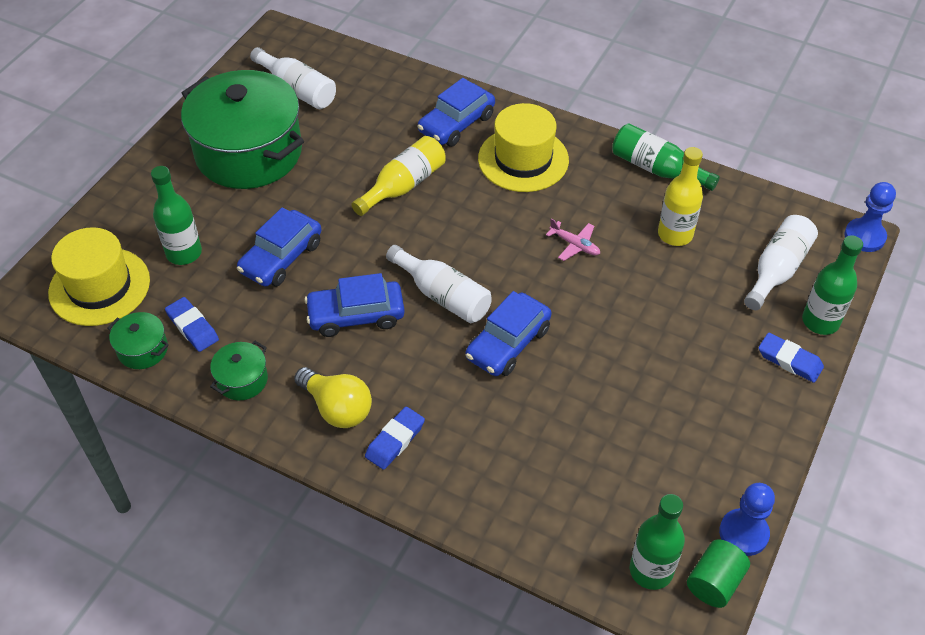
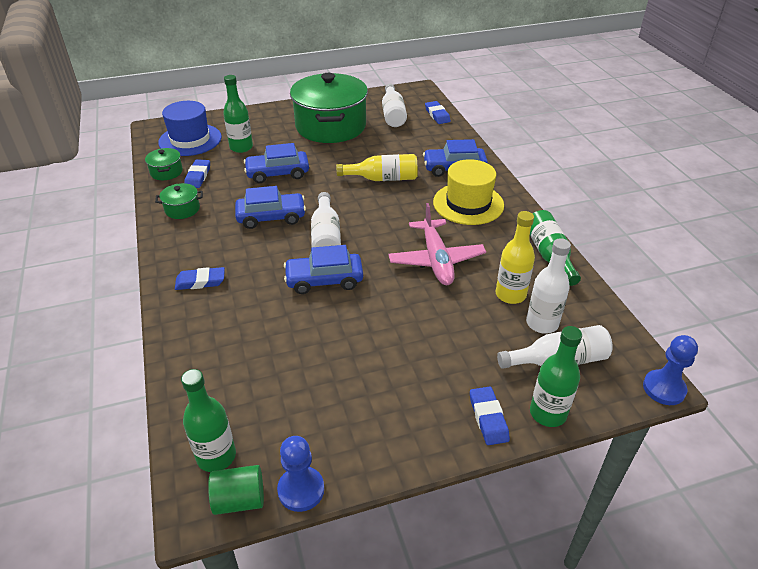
camera: 45 degrees right, 10 degrees down
yellow hat [48,227,150,326] -> blue hat [158,101,222,156]
yellow light bulb [294,367,372,428] -> none
blue car [304,273,405,337] -> blue car turned 135 degrees clockwise [235,186,306,229]
pink plane [546,218,600,261] -> pink plane [388,203,486,285], size x2.10
none -> blue eraser [425,101,451,124]
none -> white bottle [526,238,571,334]

